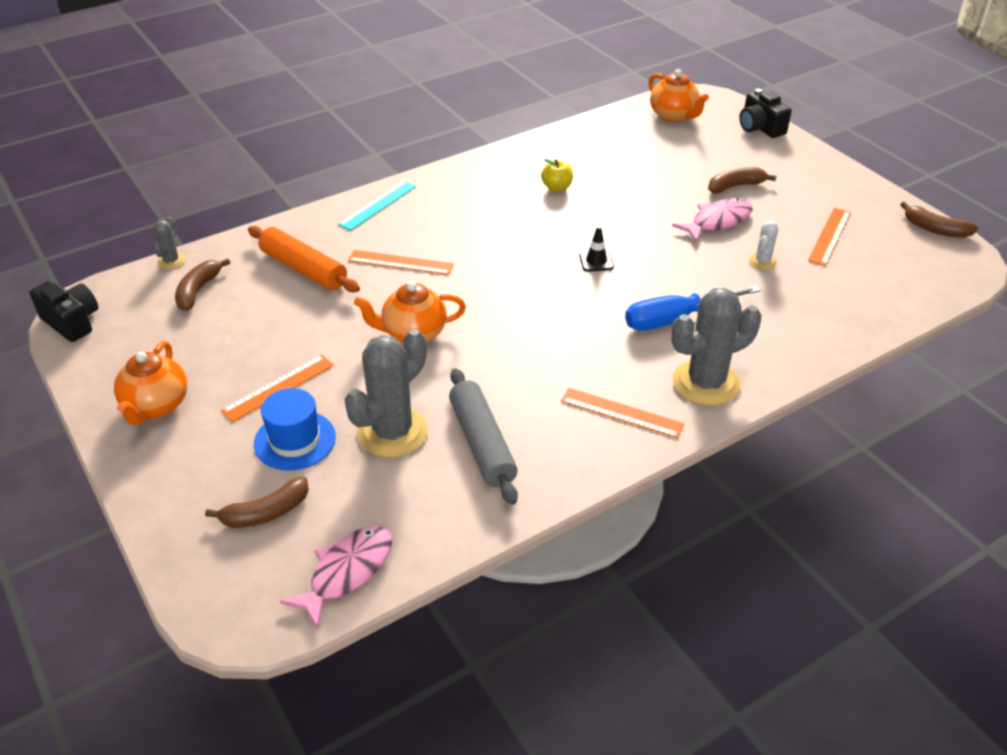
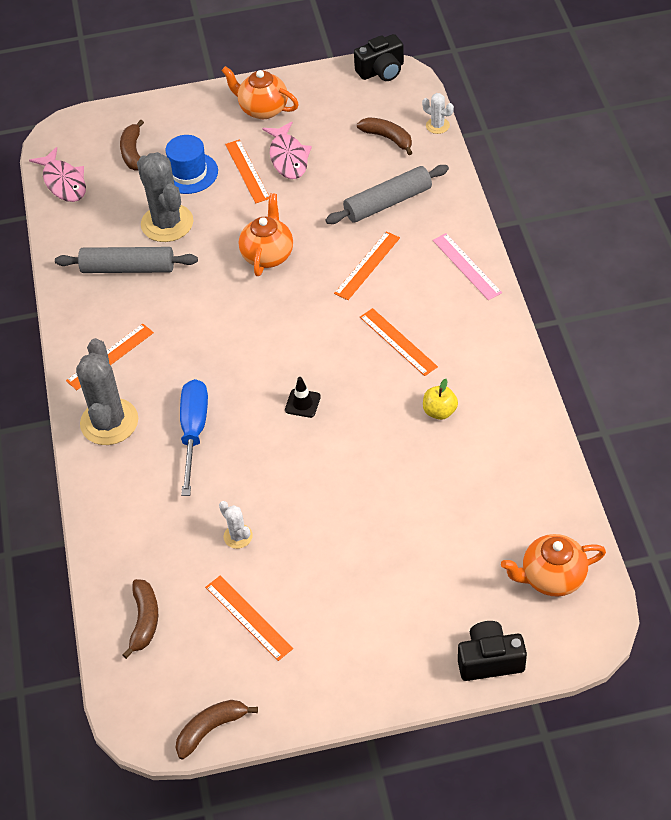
camera: 115 degrees right, 10 degrees up
grey cactus [153,217,186,269] -> white cactus [422,93,454,134]
orange rolling pin [248,226,360,292] -> grey rolling pin [325,165,449,224]
turquoise ruler [338,181,416,231] -> pink ruler [433,233,502,300]
pink fish [672,198,753,242] -> pink fish moved to [262,121,312,179]
brown banana [708,167,776,194] -> brown banana moved to [122,579,158,659]
none -> orange ruler [360,308,438,376]

